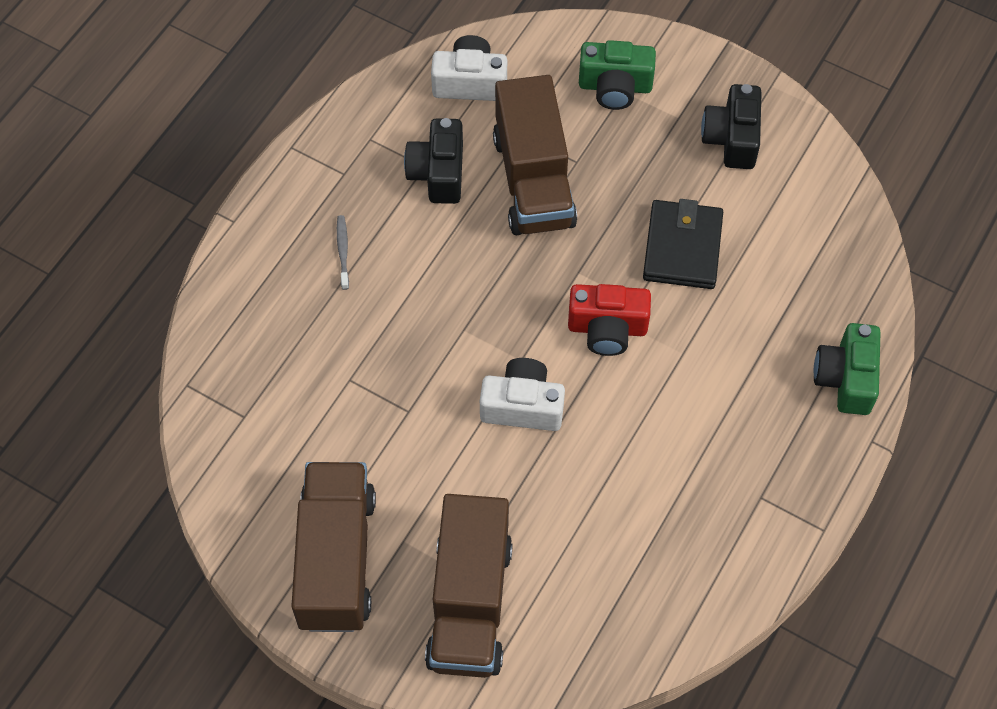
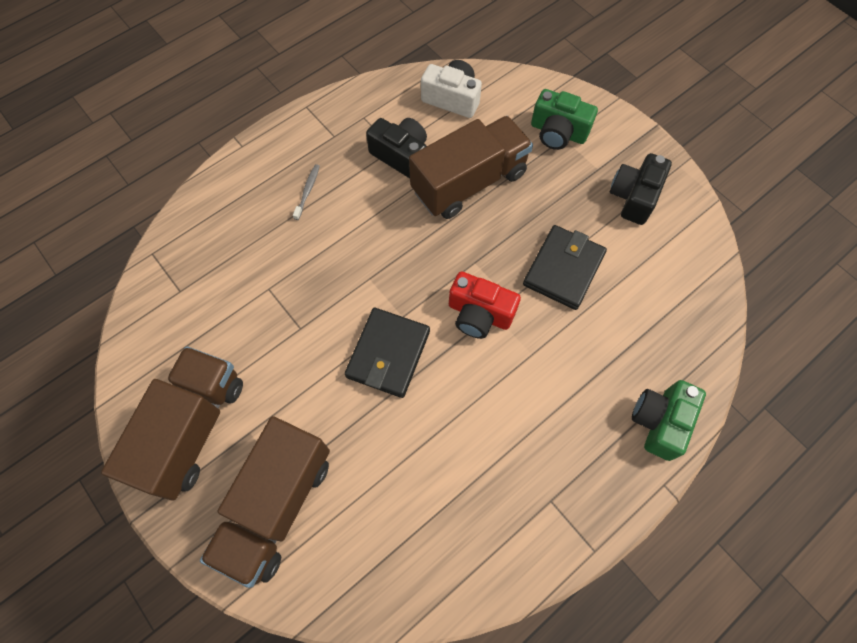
camera: 20 degrees right, 5 degrees up
black camera [404,118,463,204] -> black camera turned 105 degrees clockwise [366,118,427,178]
white camera [480,358,565,431] -> black wallet [344,308,430,398]
brown truck [493,75,577,235] -> brown truck turned 135 degrees counterclockwise [409,116,533,219]

